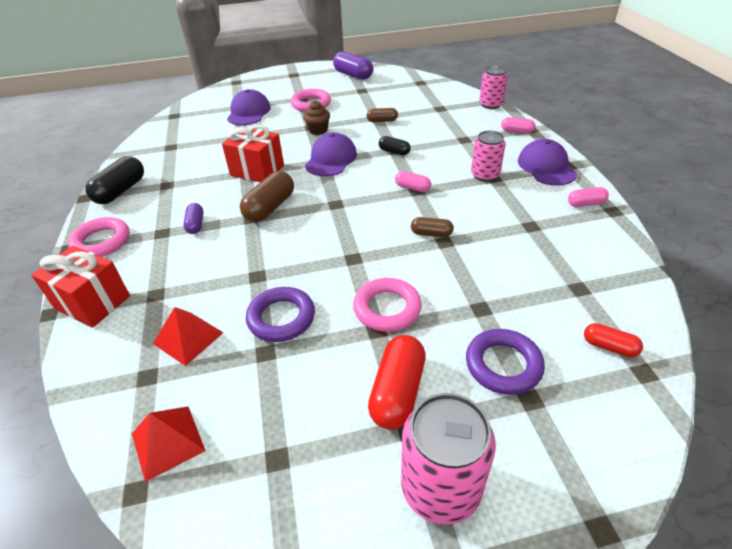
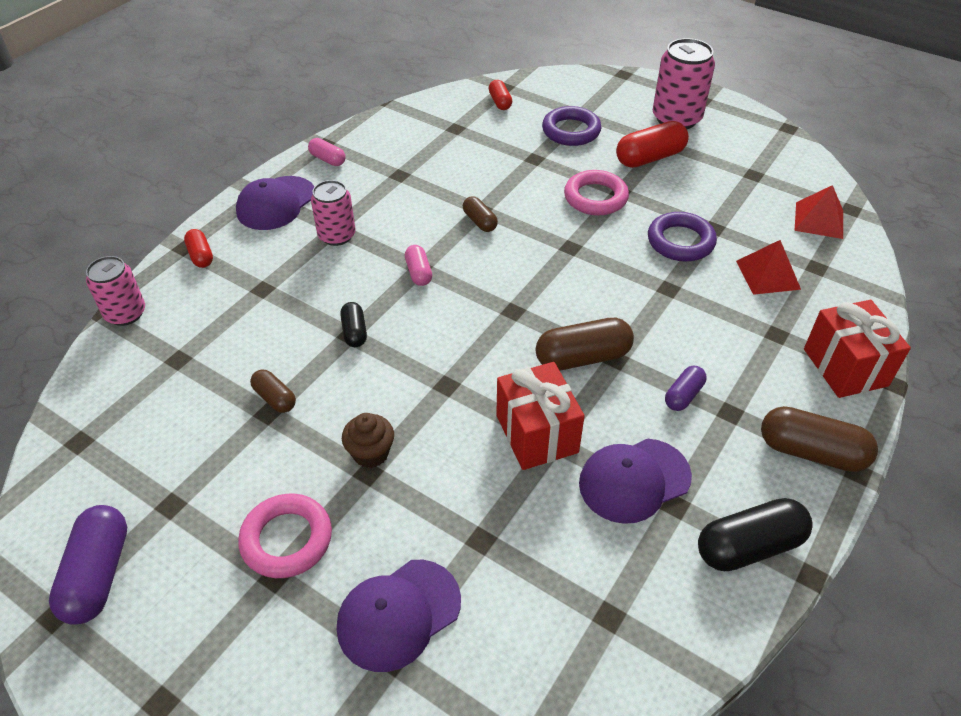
camera: 135 degrees left, 5 degrees up
pink ring [68,217,130,257] -> brown capsule [761,406,878,472]
purple cap [305,132,357,176] -> purple cap moved to [579,439,692,524]
pink capsule [501,117,535,134] -> red capsule [184,229,213,268]

